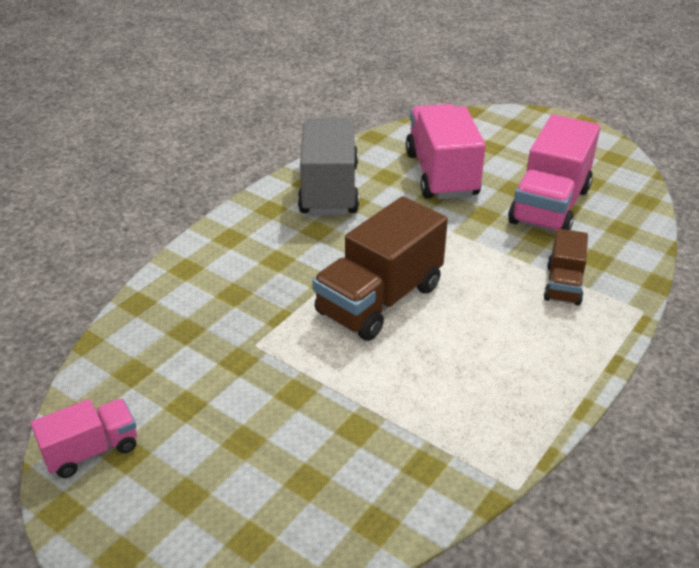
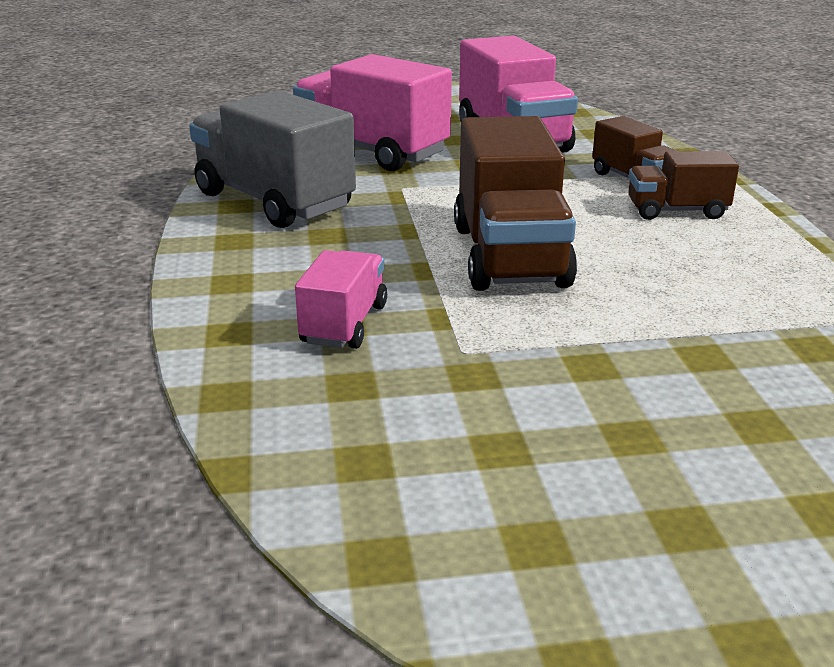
camera: 45 degrees left, 10 degrees down
pink truck [31,399,137,478] -> pink truck moved to [295,250,387,349]
none -> brown truck [628,151,739,220]

